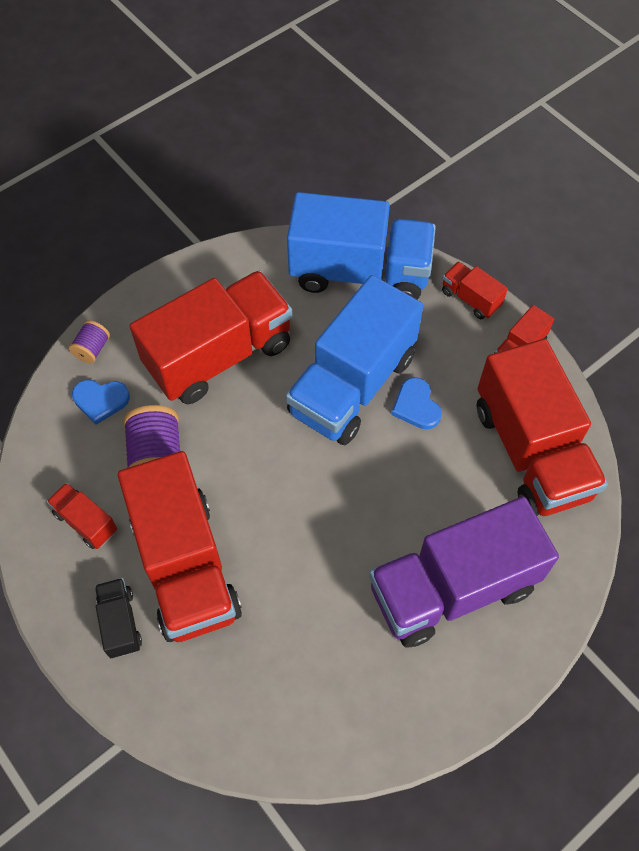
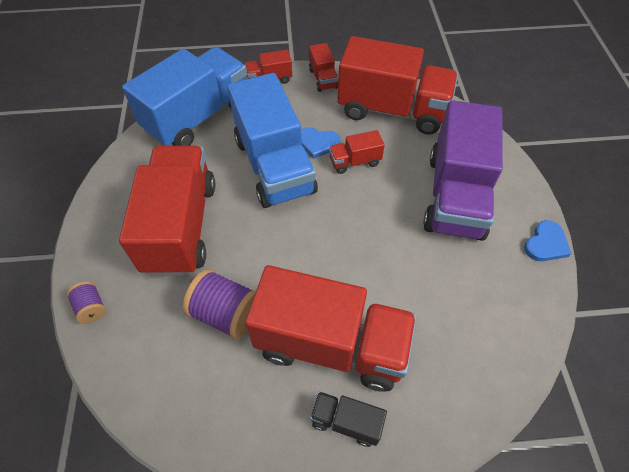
camera: 55 degrees left, 5 degrees down
red truck [47,483,117,549] -> red truck moved to [329,130,385,174]
blue heart [72,380,130,425] -> blue heart moved to [524,220,572,261]

